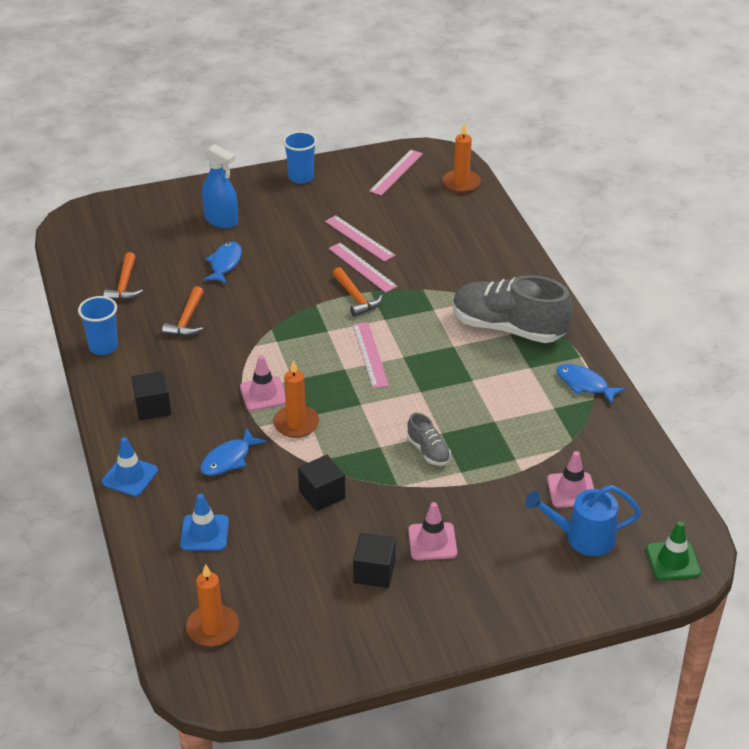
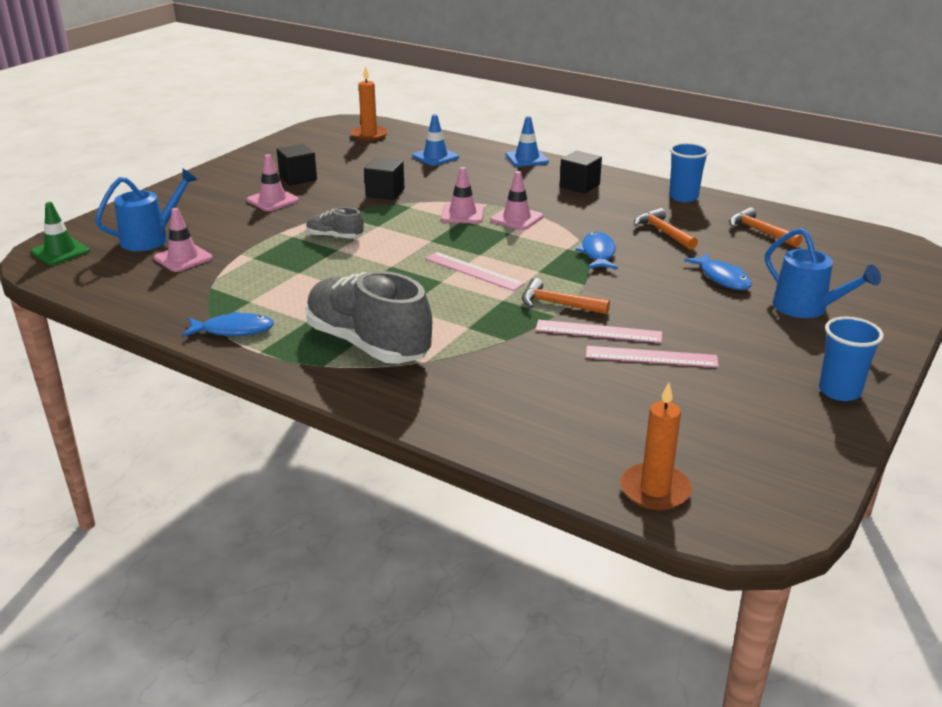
camera: 140 degrees right, 10 degrees down
blue fish [200,428,267,476] -> blue fish moved to [575,232,618,269]
blue spray bottle [202,144,238,229] -> blue watering can [765,228,881,318]
orange candle [273,360,319,438] -> pink traffic cone [441,167,484,224]
pink ruler [369,150,423,196] -> none
grey shoe [453,275,573,343] -> grey shoe turned 120 degrees counterclockwise [305,271,432,364]

